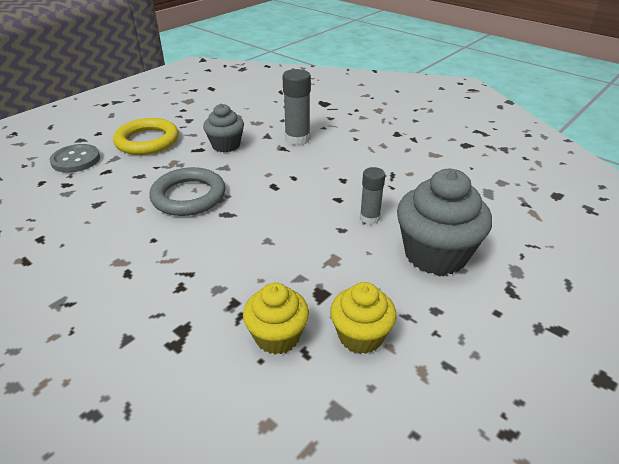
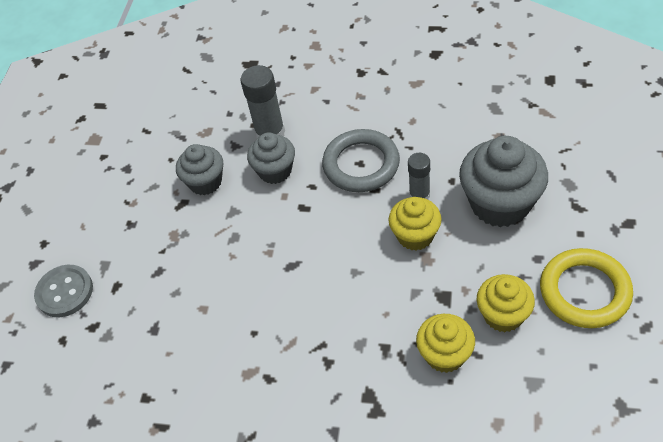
camera: 25 degrees left, 15 degrees up
yellow ring [113,118,179,155] -> yellow ring moved to [540,248,633,328]
grey ring [149,167,226,216] -> grey ring moved to [322,129,400,192]
none -> grey cupcake [247,132,295,184]
none -> yellow cupcake [388,197,442,251]

